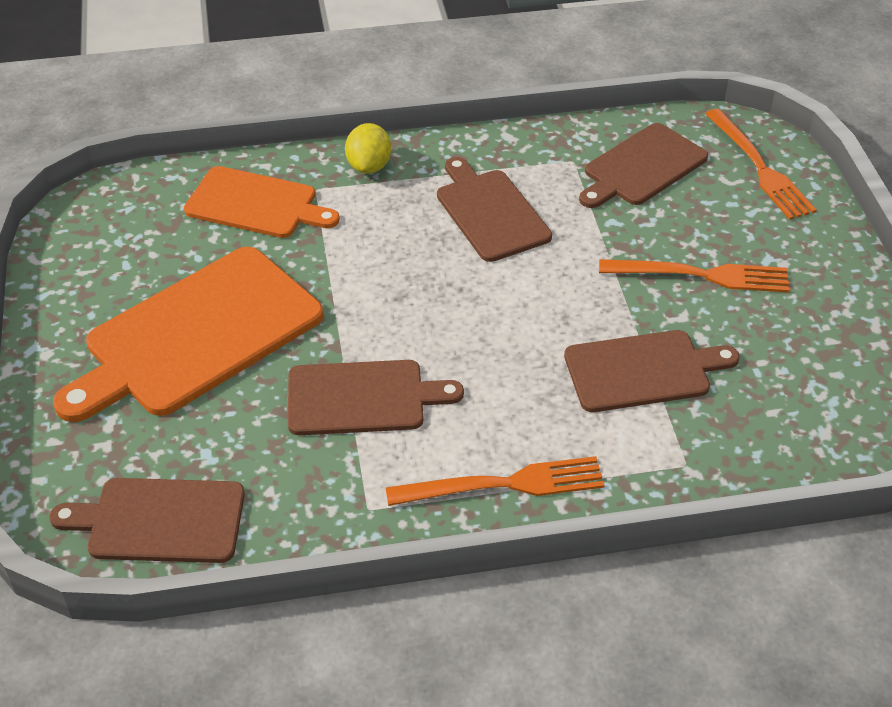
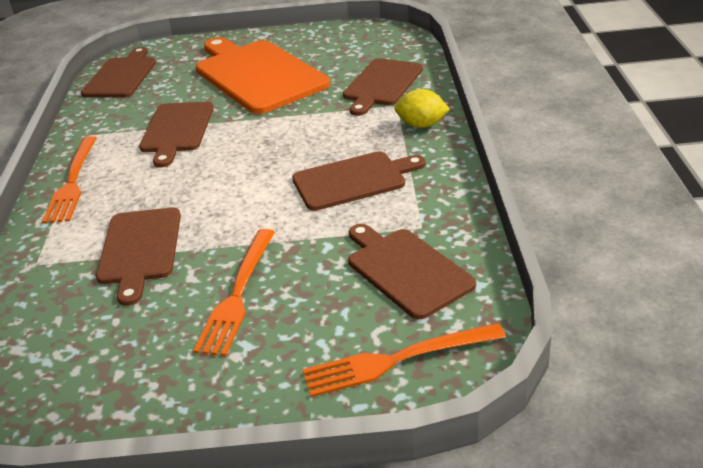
camera: 100 degrees right, 10 degrees down
orange cutting board [184,166,340,238] -> brown cutting board [343,58,423,116]

